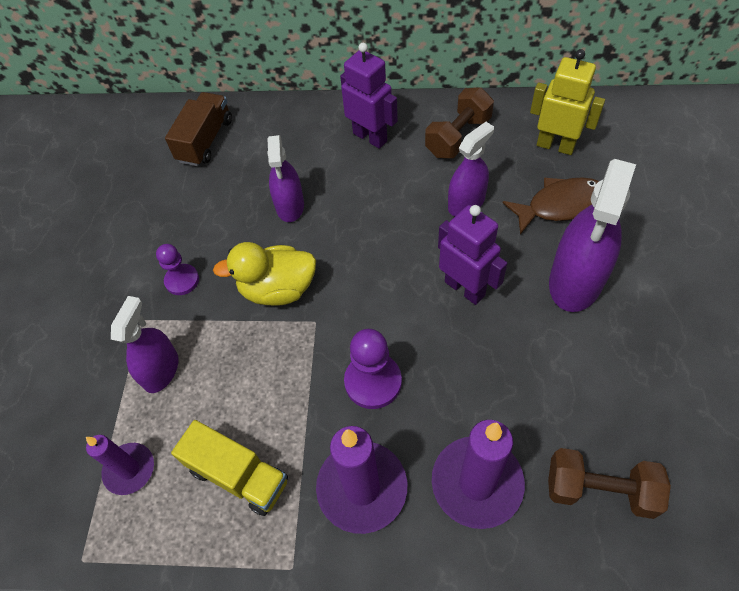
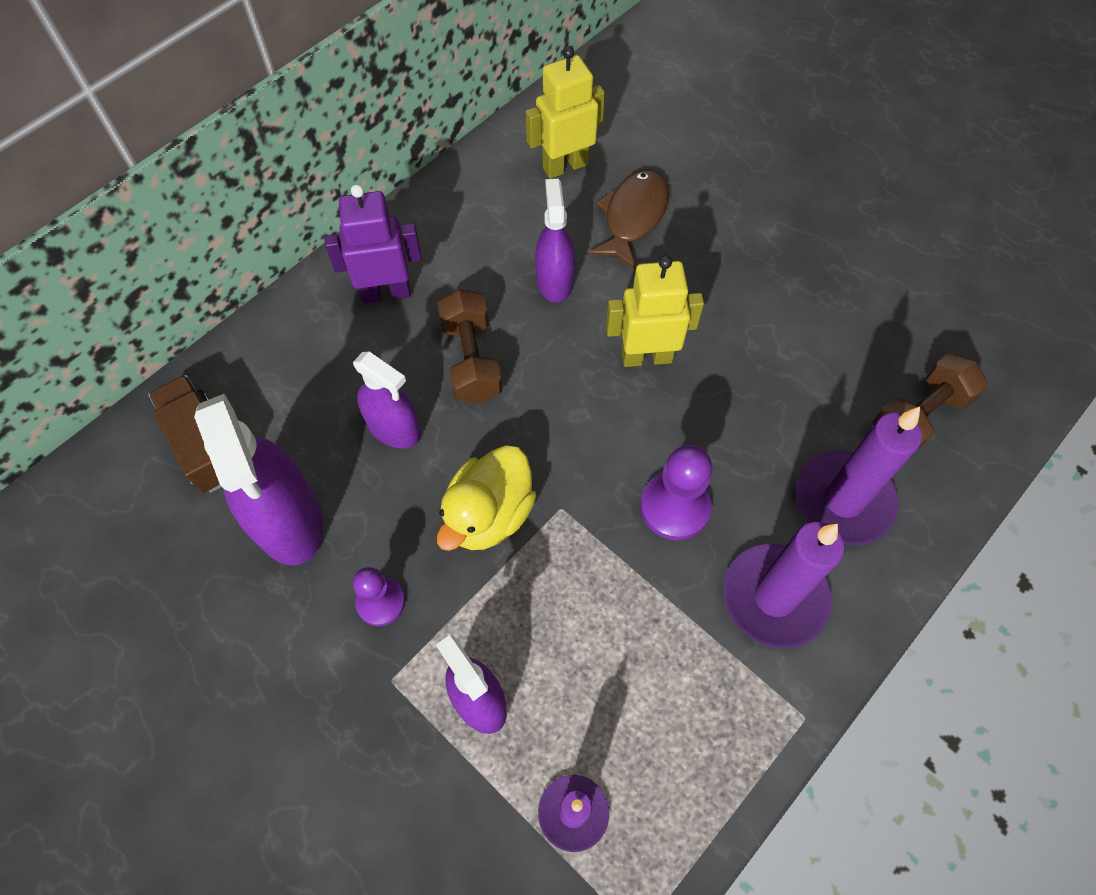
camera: 55 degrees left, 5 degrees up
yellow truck [171,420,288,516] -> none
brown dumbbell [425,87,494,158] -> brown dumbbell moved to [437,289,503,404]
purple robot [438,205,507,305] -> yellow robot [606,255,704,367]
purple spray bottle [549,159,636,312] -> purple spray bottle moved to [194,394,323,566]

